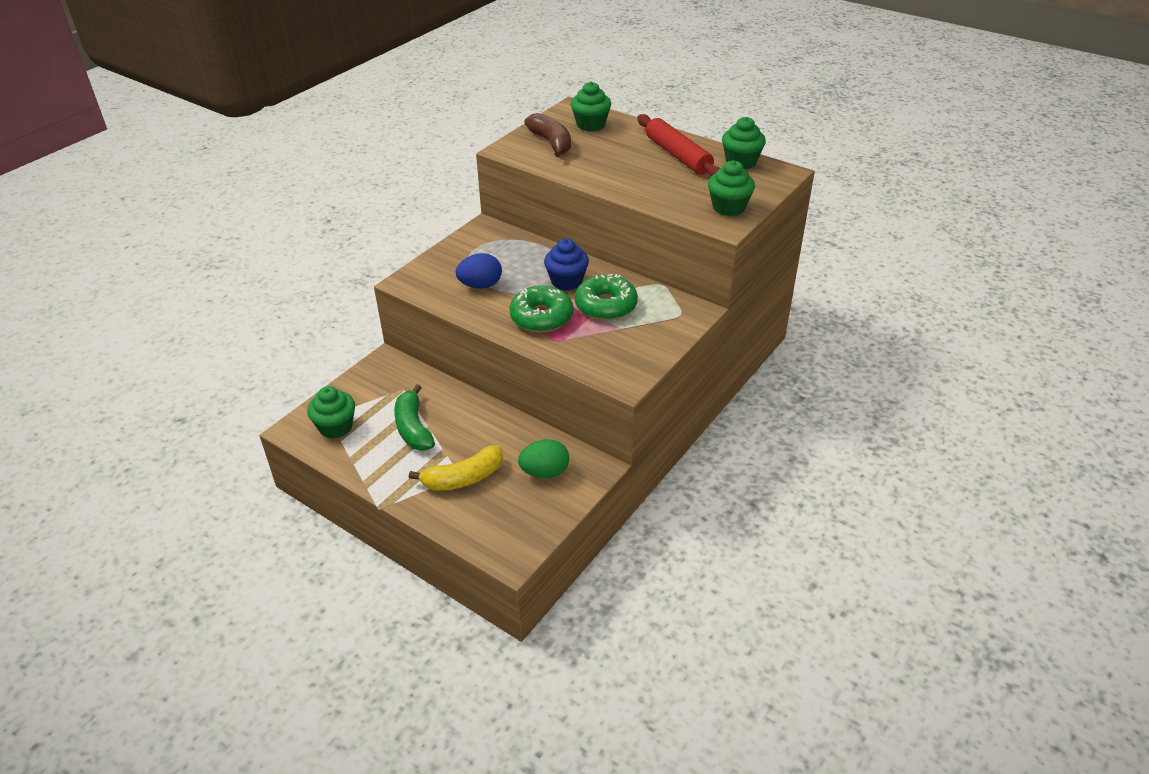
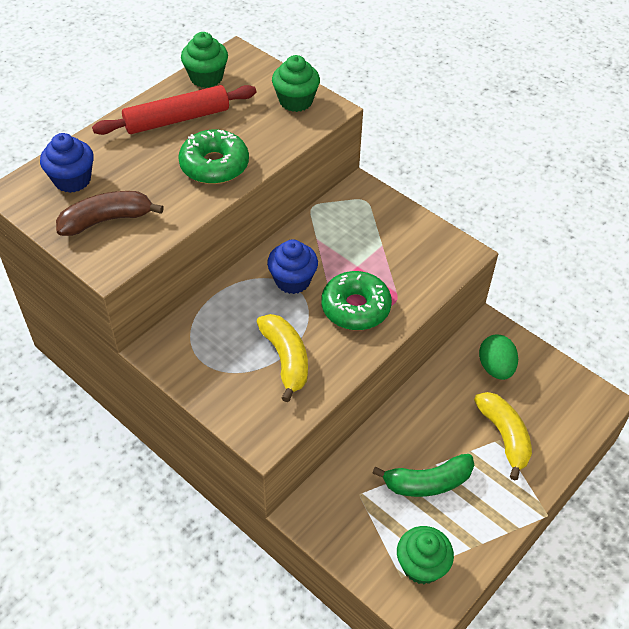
camera: 85 degrees left, 10 degrees up
blue egg [456,253,502,289] -> yellow banana [257,314,308,402]
green cupcake [571,82,611,131] -> blue cupcake [40,133,94,193]
green donut [575,274,638,321] -> green donut moved to [178,129,249,184]

